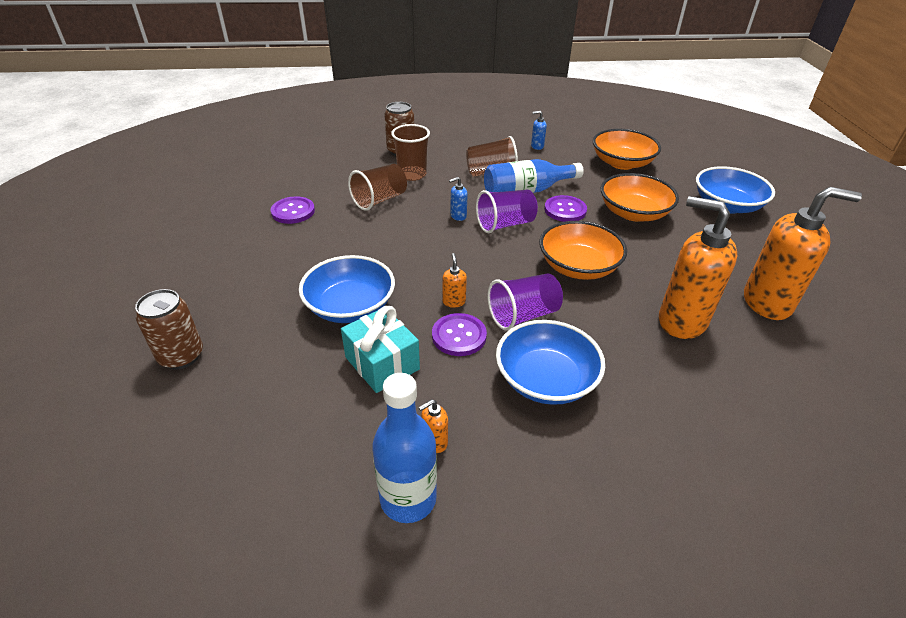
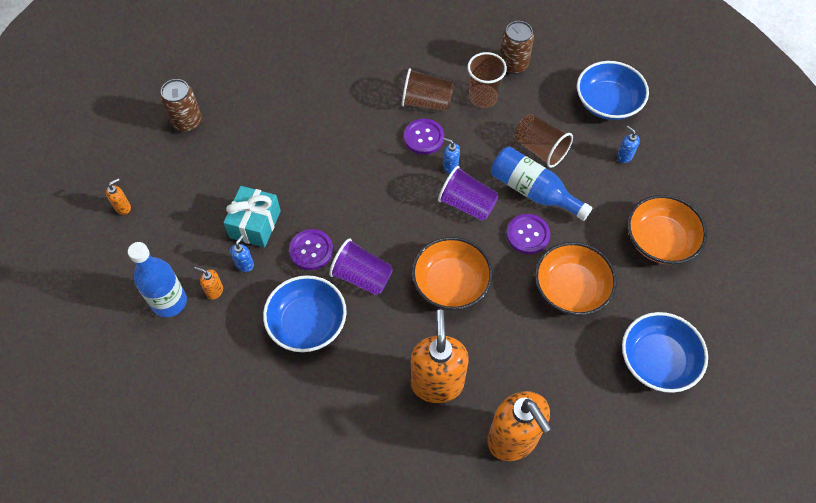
camera: 55 degrees right, 20 degrees up
purple button [271,196,315,224] -> purple button moved to [404,119,444,155]
blue bowl [299,255,395,323] -> blue bowl moved to [577,61,649,120]
orange soap dispenser [443,253,467,308] -> orange soap dispenser moved to [106,178,131,215]
none -> blue soap dispenser [230,235,254,272]

